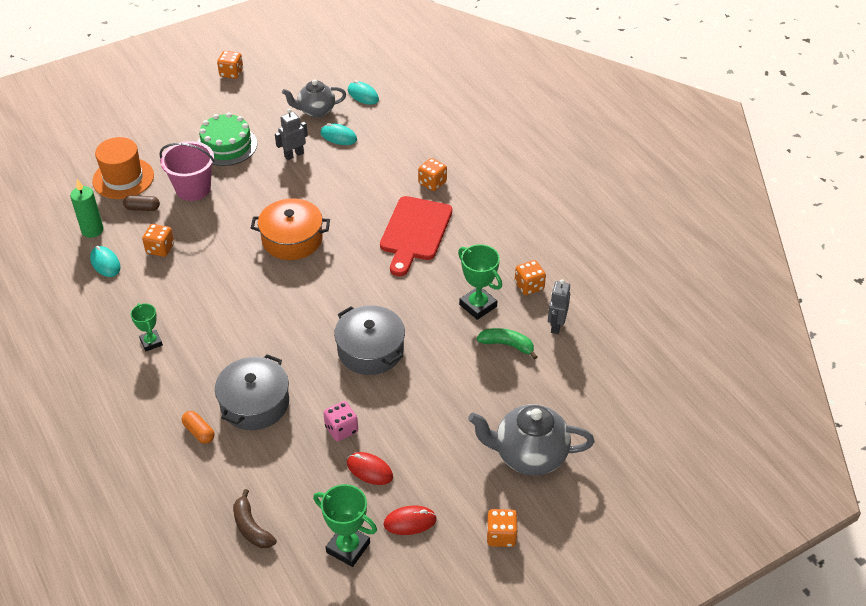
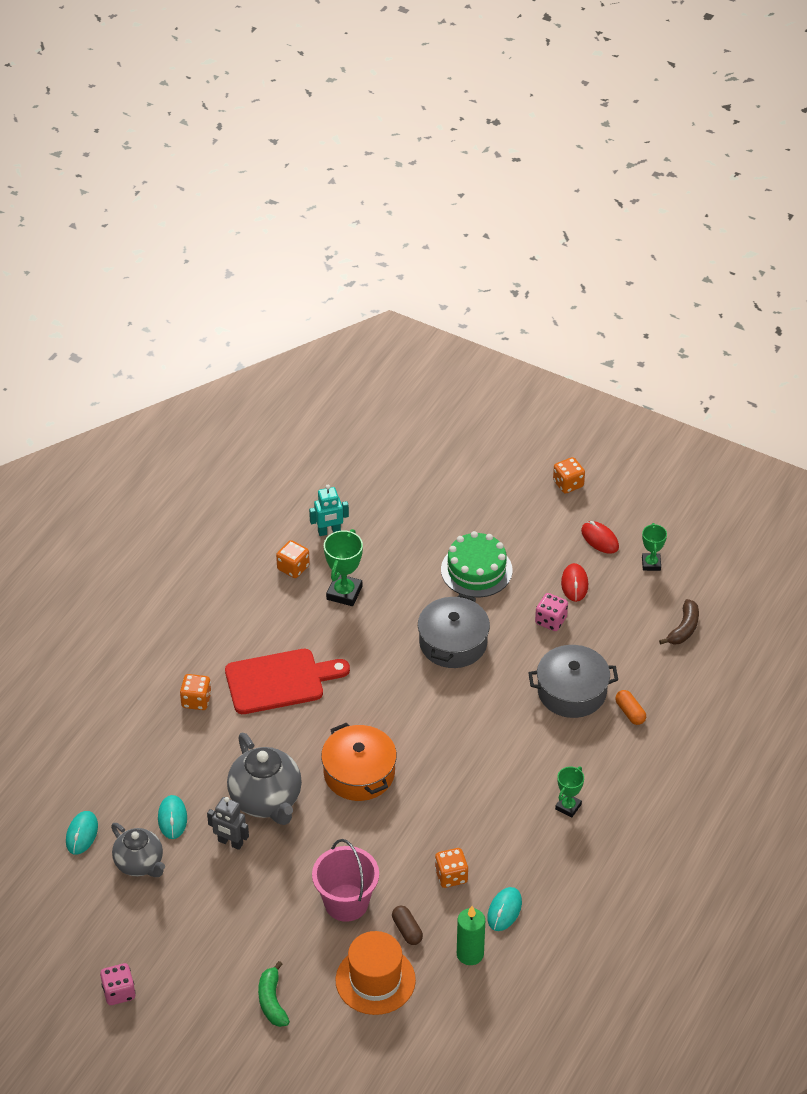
camera: 120 degrees left, 0 degrees up
orange capsule [182,411,215,444] -> orange capsule turned 45 degrees counterclockwise [615,690,646,725]
green cake [198,112,257,166] -> green cake moved to [441,531,513,597]
orange dice [217,51,243,79] -> pink dice [100,963,136,1005]
green trophy [313,484,377,567] -> green trophy [642,523,667,571], size x0.64
grey teapot [468,404,594,476] -> grey teapot moved to [227,733,302,825]
green banana [477,328,537,359] -> green banana moved to [258,961,290,1027]
grey robot [548,279,570,334] -> turquoise robot [309,485,349,536]

